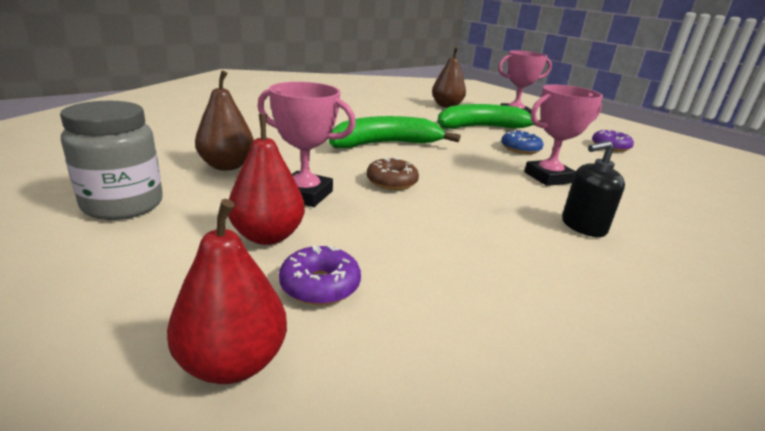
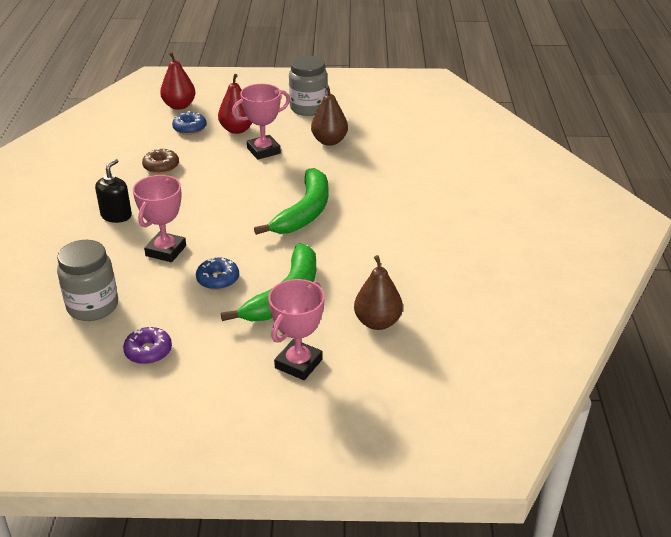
camera: 135 degrees right, 10 degrees up
purple donut [279,245,361,305] -> blue donut [172,111,207,135]
brown donut [367,157,419,190] -> brown donut moved to [142,148,179,174]
none -> grey jar [57,240,118,321]

